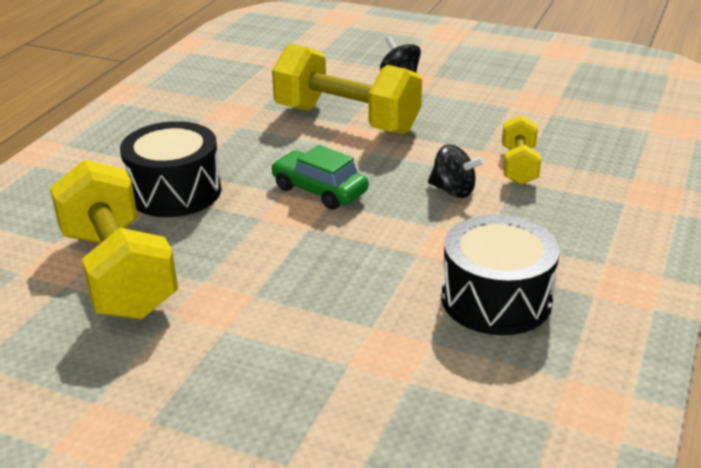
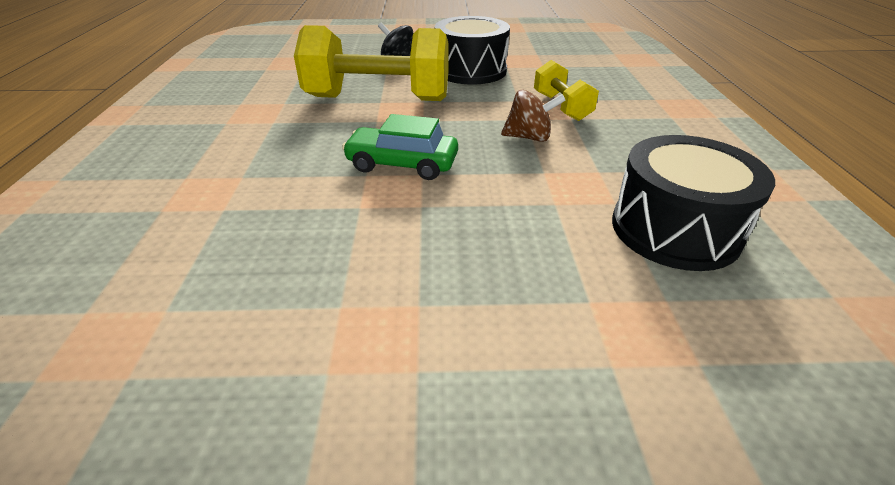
camera: 25 degrees left, 5 degrees up
yellow dumbbell [50,160,178,320] -> none
black drum [120,121,221,217] -> black drum moved to [435,16,510,84]
black spinning top [428,144,485,198] -> brown spinning top [501,90,566,142]

